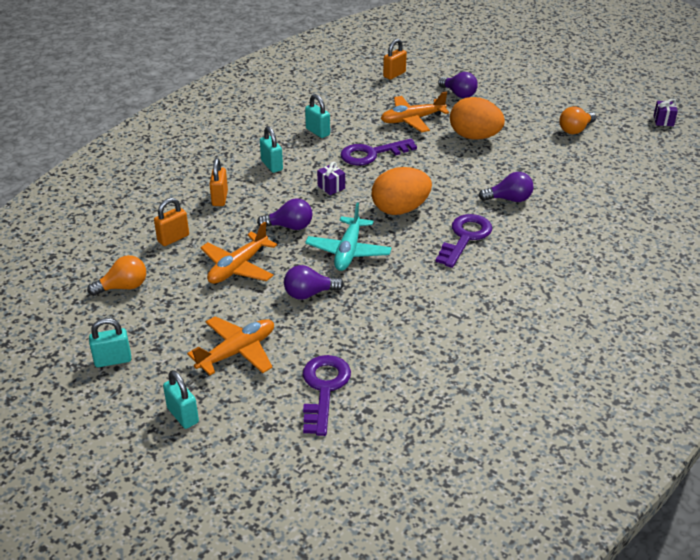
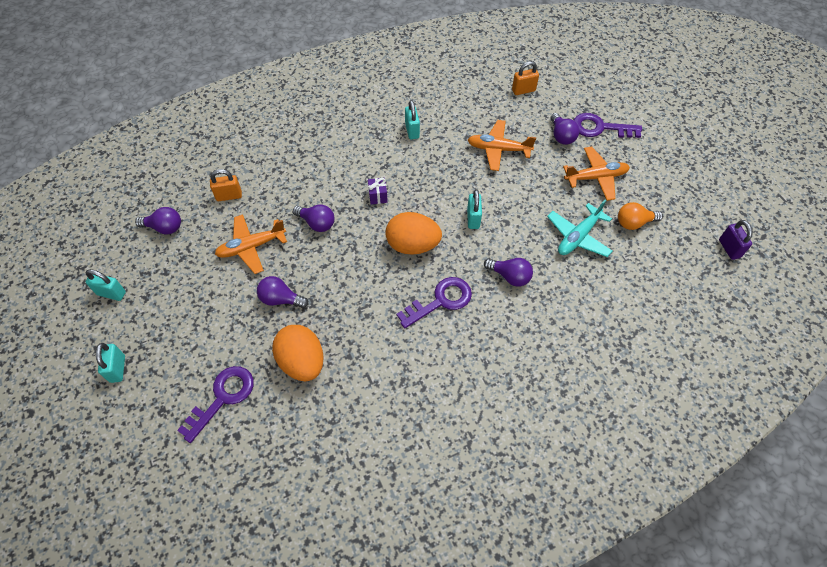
camera: 30 degrees right, 20 degrees up
orange light bulb [87,255,146,296] -> purple light bulb [135,207,181,235]
orange plane [187,316,274,375] -> orange plane moved to [563,147,630,201]
orange padlock [209,158,228,206] -> none
turquoise padlock [260,126,283,173] -> turquoise padlock moved to [467,189,482,229]
turquoise plane [305,203,392,271] -> turquoise plane moved to [547,200,613,257]
purple key [341,139,417,165] -> purple key moved to [573,113,642,138]
orange egg [450,97,505,140] -> orange egg moved to [272,325,324,381]
purple gift [654,99,678,126] -> purple padlock [719,220,753,260]

